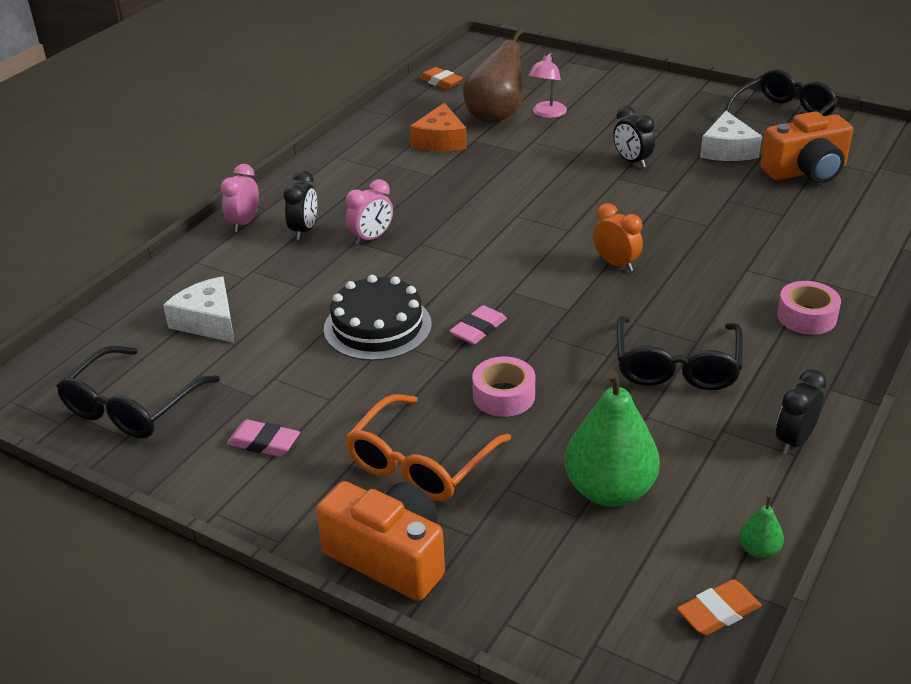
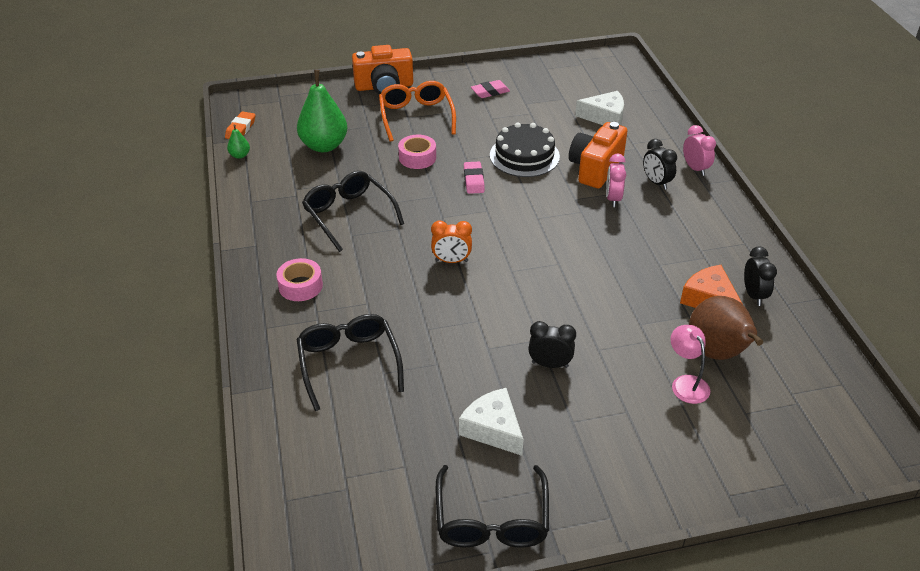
camera: 135 degrees right, 5 degrees up
black glasses [56,346,220,439] -> black glasses moved to [297,314,404,411]
orange eraser [419,67,463,89] -> none
orange camera [760,111,853,183] -> orange camera moved to [569,122,628,188]
black clock [776,369,826,454] -> black clock moved to [744,247,777,306]

